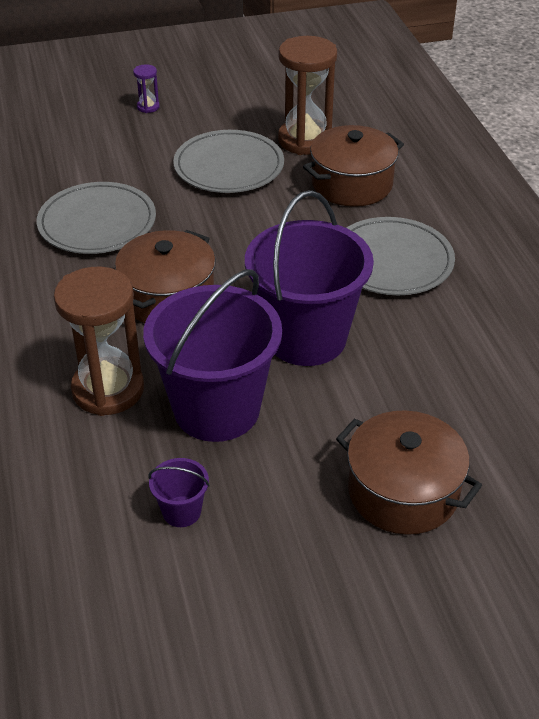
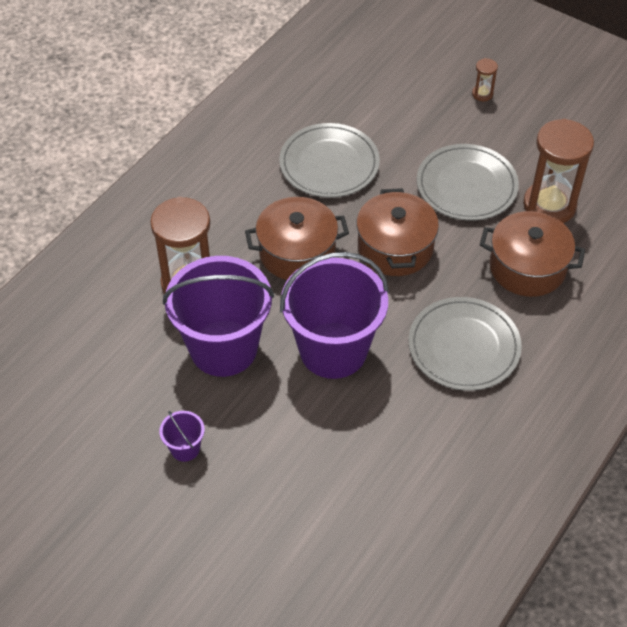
camera: 50 degrees right, 10 degrees up
purple hourglass [133,64,160,113] -> brown hourglass [472,58,498,101]
purple bucket [148,458,209,527] -> purple bucket moved to [159,411,205,462]
brown pot [336,410,482,535] -> brown pot moved to [356,188,439,276]

